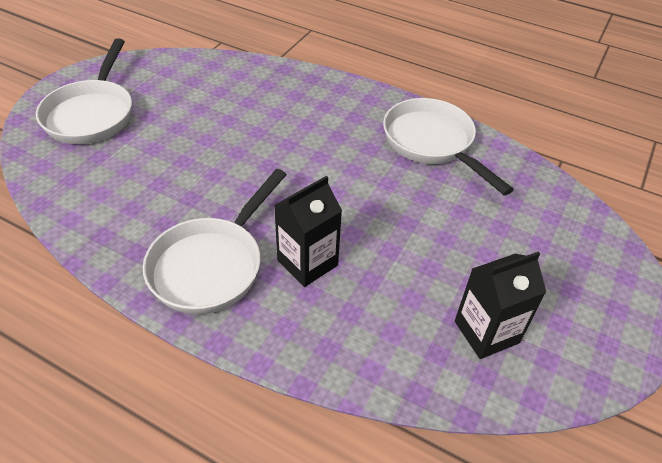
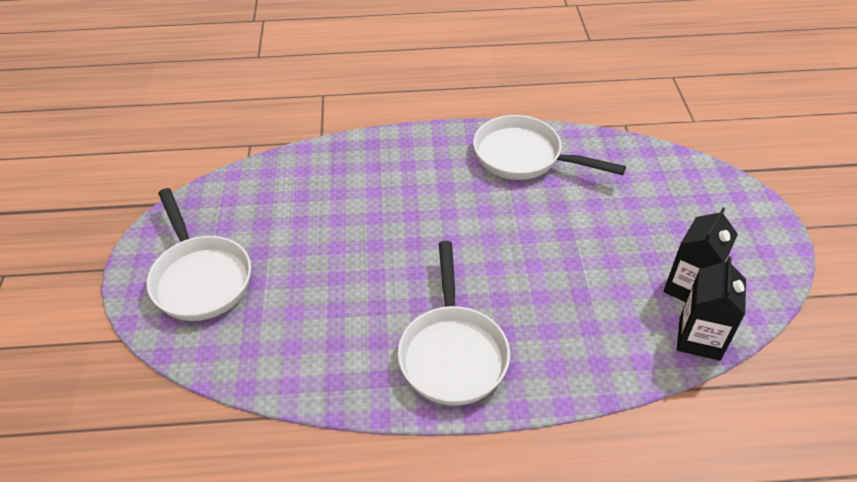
camera: 30 degrees left, 0 degrees up
black carton [274,176,342,287] -> black carton moved to [677,256,746,361]

